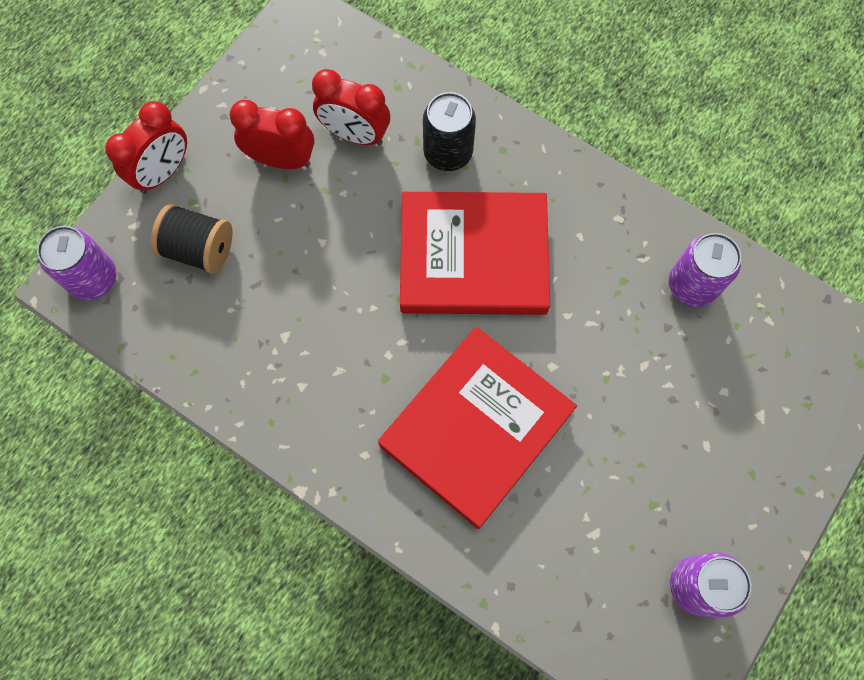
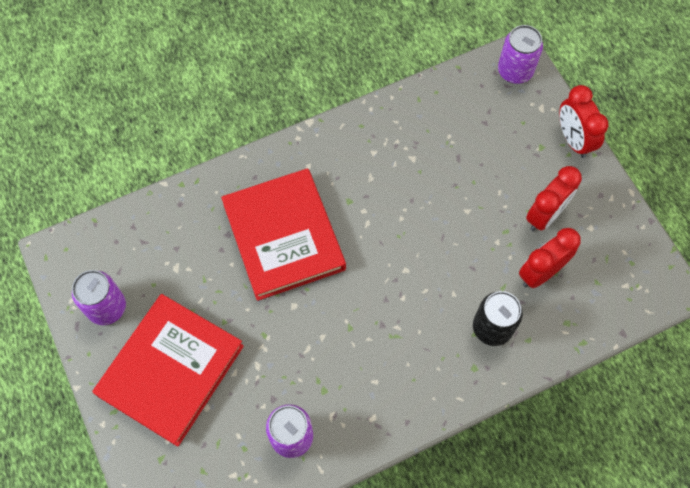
camera: 120 degrees right, 5 degrees down
black spool [151,204,232,274] -> none
red book [400,192,550,315] -> red book moved to [92,294,244,447]

